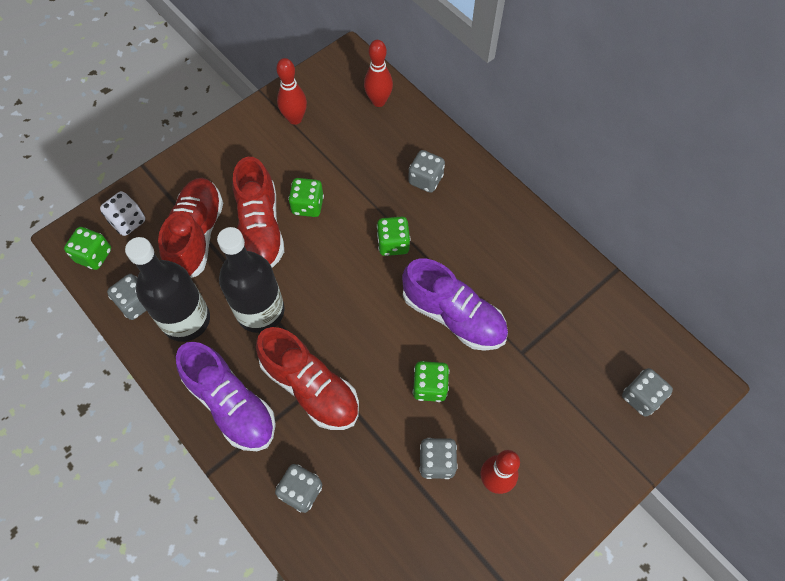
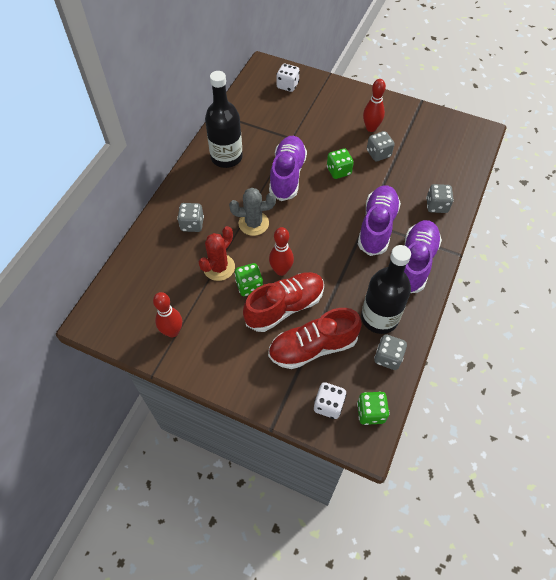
camera: 115 degrees left, 5 degrees down
black bottle [217,227,285,333] -> black bottle moved to [205,71,243,168]
red shoe [256,327,359,430] -> purple shoe [358,185,401,256]
red bowling pin [364,40,393,107] -> red bowling pin moved to [269,227,294,276]
green dice [377,217,410,256] -> grey cactus [229,188,276,236]
grey dice [622,368,673,416] -> white dice [276,64,300,92]
none -> red cactus [199,226,235,281]

